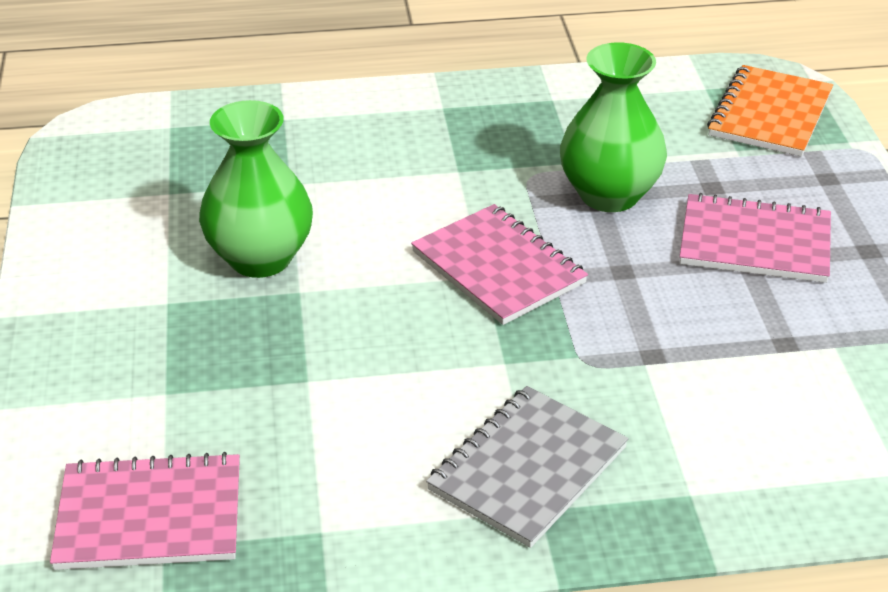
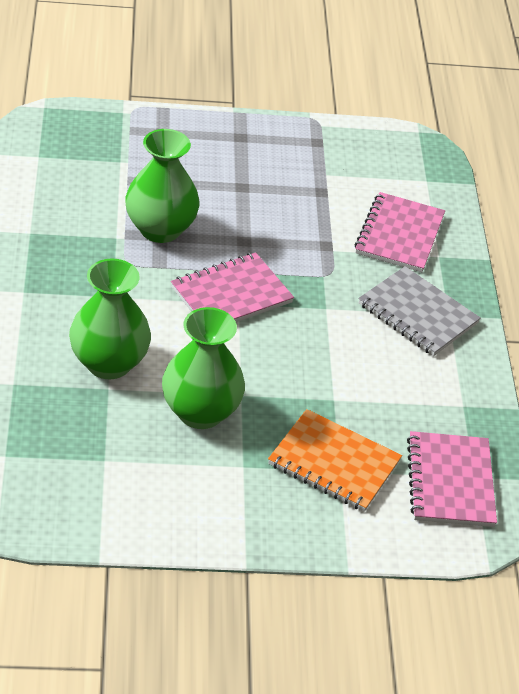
camera: 90 degrees left, 5 degrees up
pink notebook [680,193,831,283] -> pink notebook moved to [354,192,445,272]
orange notebook [707,65,833,157] -> orange notebook moved to [268,409,402,512]
none -> green vase [69,258,151,379]

